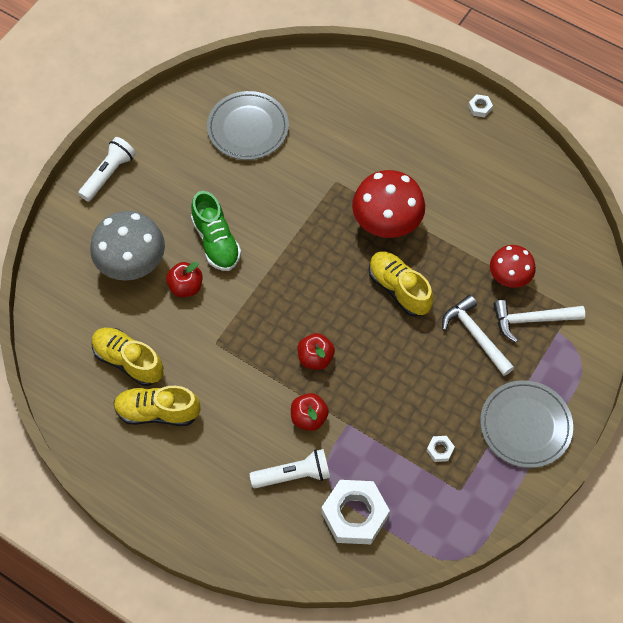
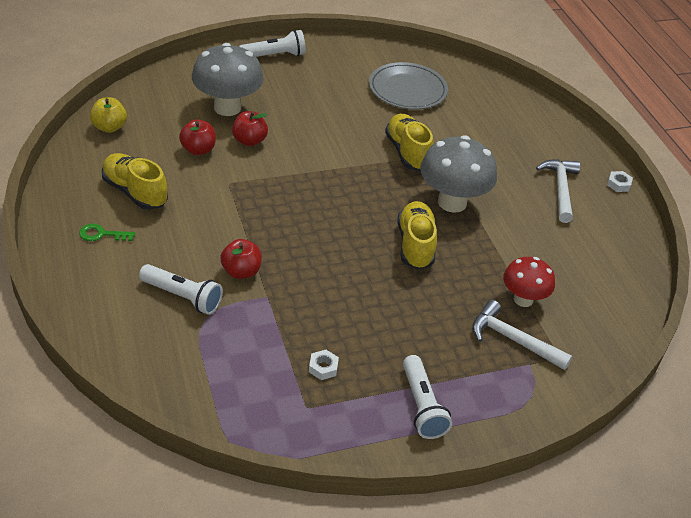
camera: 35 degrees right, 20 degrees down
yellow shoe [92,328,163,386] -> yellow shoe moved to [385,114,433,171]
green shoe [191,191,241,271] -> none
red apple [298,333,335,370] -> red apple moved to [179,120,216,155]
white nut [321,480,390,545] -> none
red mushroom [352,170,425,238] -> grey mushroom [420,135,497,213]
white hammer [442,295,514,376] -> white hammer moved to [536,159,580,223]
grey plate [480,380,573,468] -> white flashlight [403,355,452,439]
none -> green key [79,224,135,241]
none -> yellow apple [90,97,127,133]

